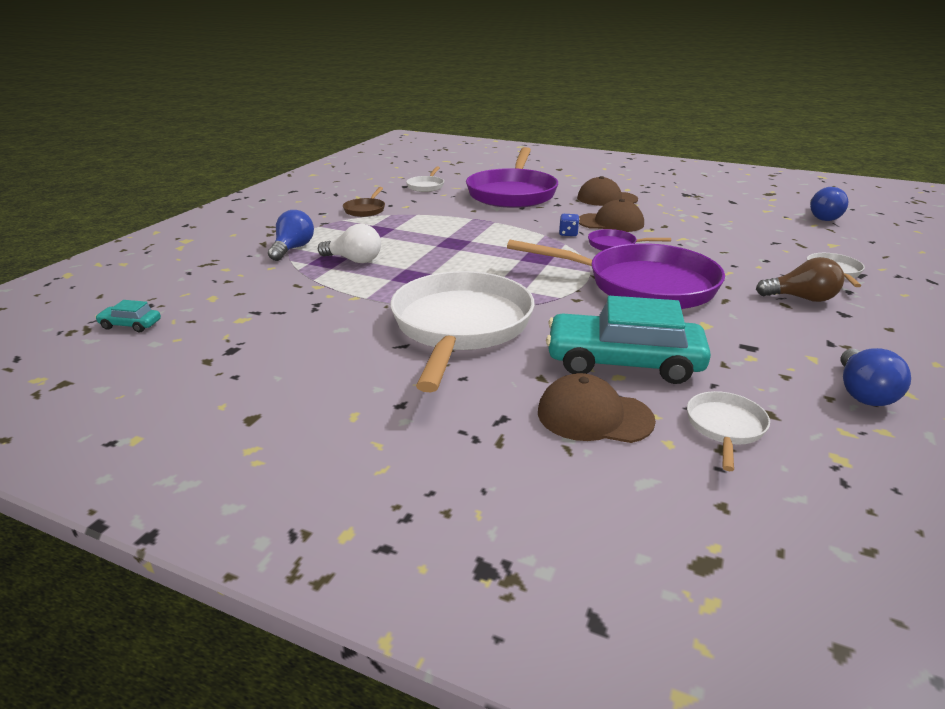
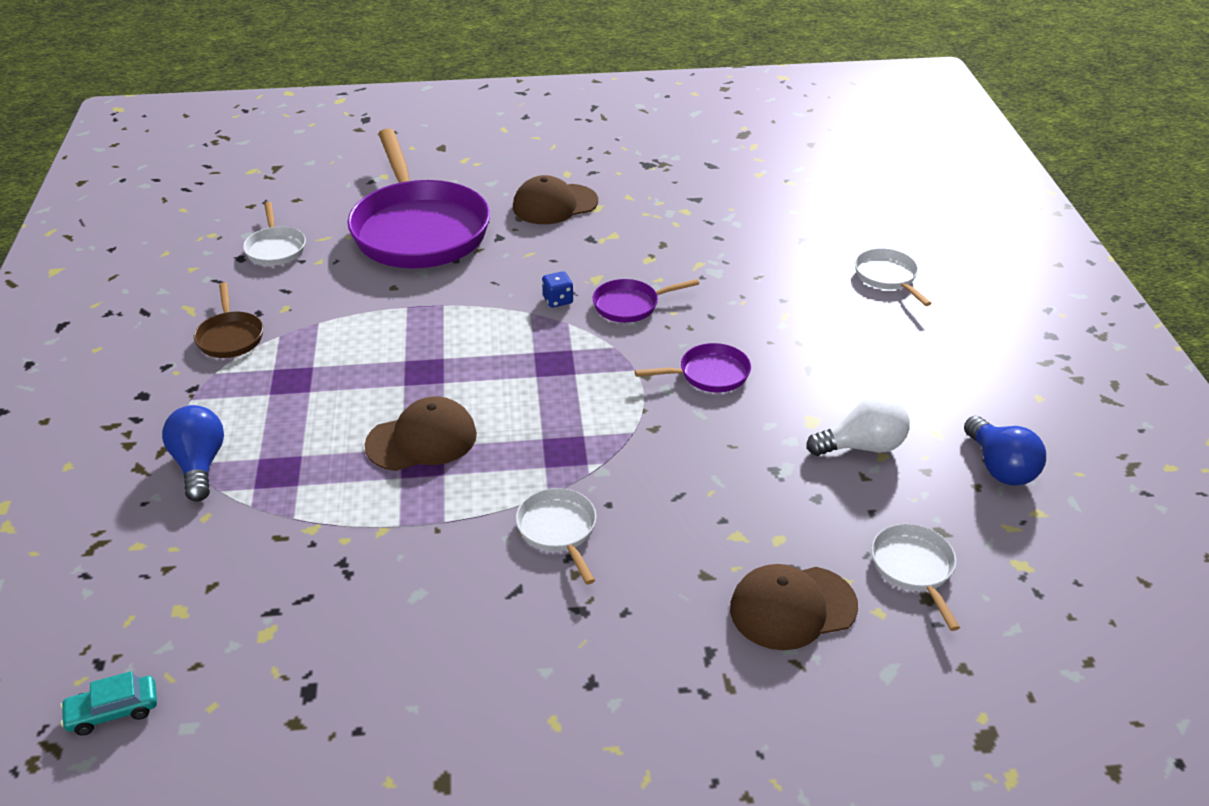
camera: 30 degrees left, 10 degrees up
white light bulb [318,224,381,263] -> white light bulb moved to [806,395,910,456]
white pan [391,271,535,393] -> white pan [516,488,597,584], size x0.43
purple pan [507,240,725,309] -> purple pan [635,343,751,393], size x0.43
turquoise car [546,296,711,384] -> none
brown cap [579,199,644,232] -> brown cap moved to [365,397,477,471]
brown light bulb [756,257,844,302] -> none
blue light bulb [810,187,848,221] -> none

